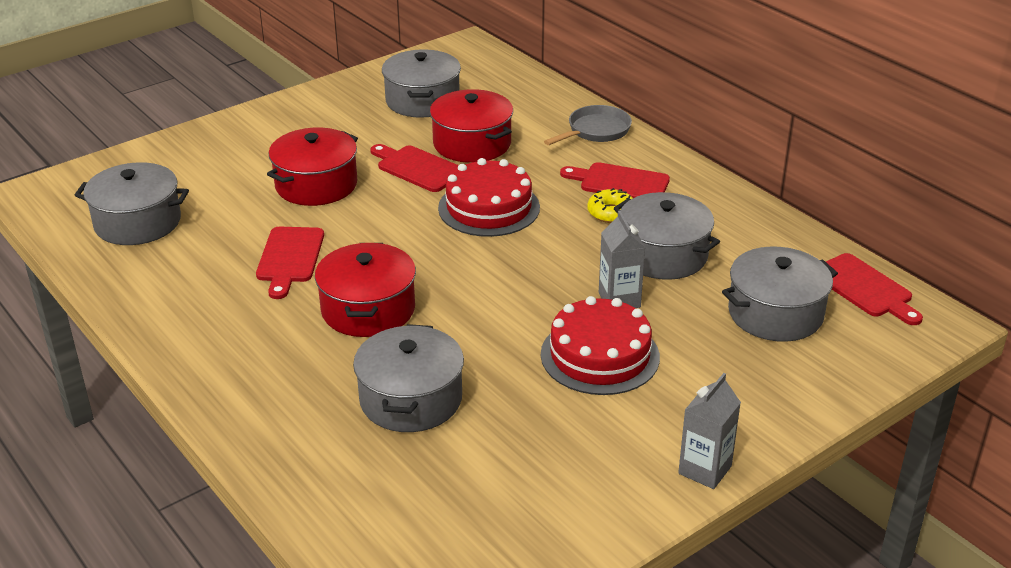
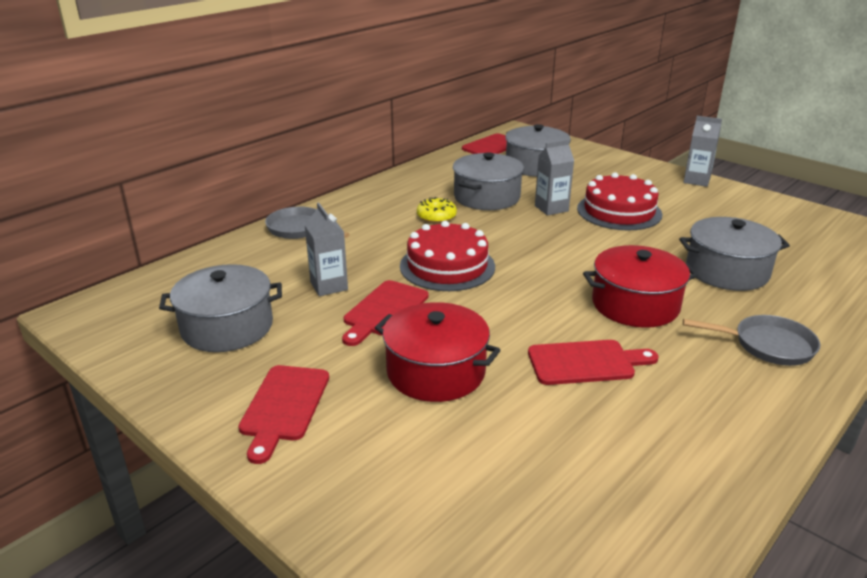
camera: 100 degrees left, 5 degrees down
grey pot [74,162,189,245] -> none
red pot [430,89,513,163] -> grey carton [305,202,348,296]
red cutting board [560,162,670,198] -> red cutting board moved to [238,365,329,464]
none -> grey pan [683,315,820,366]

